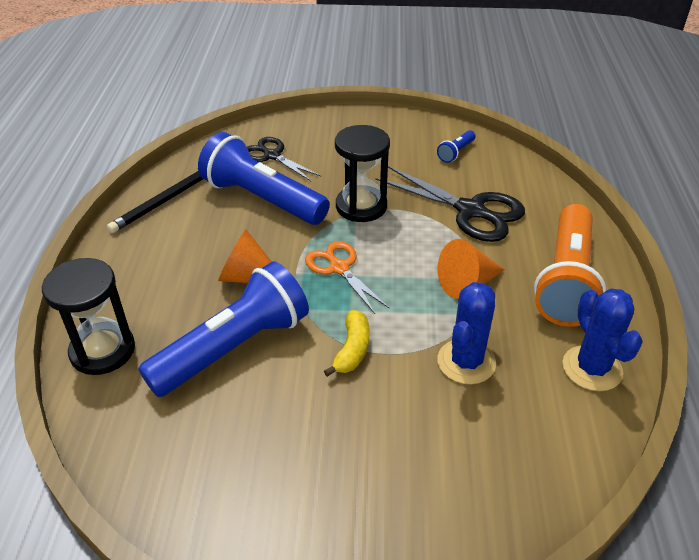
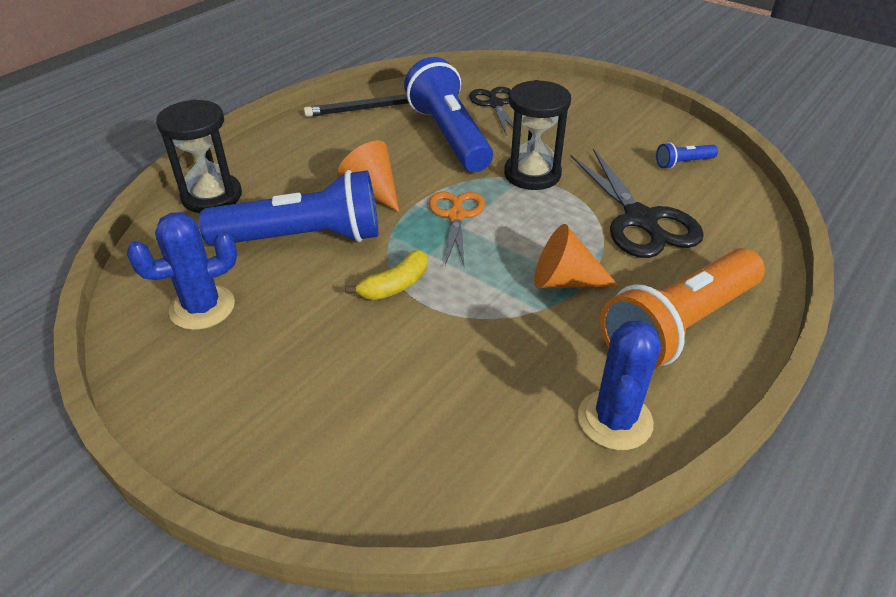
camera: 35 degrees right, 0 degrees up
blue cactus [437,282,496,384] -> blue cactus moved to [126,212,237,330]

